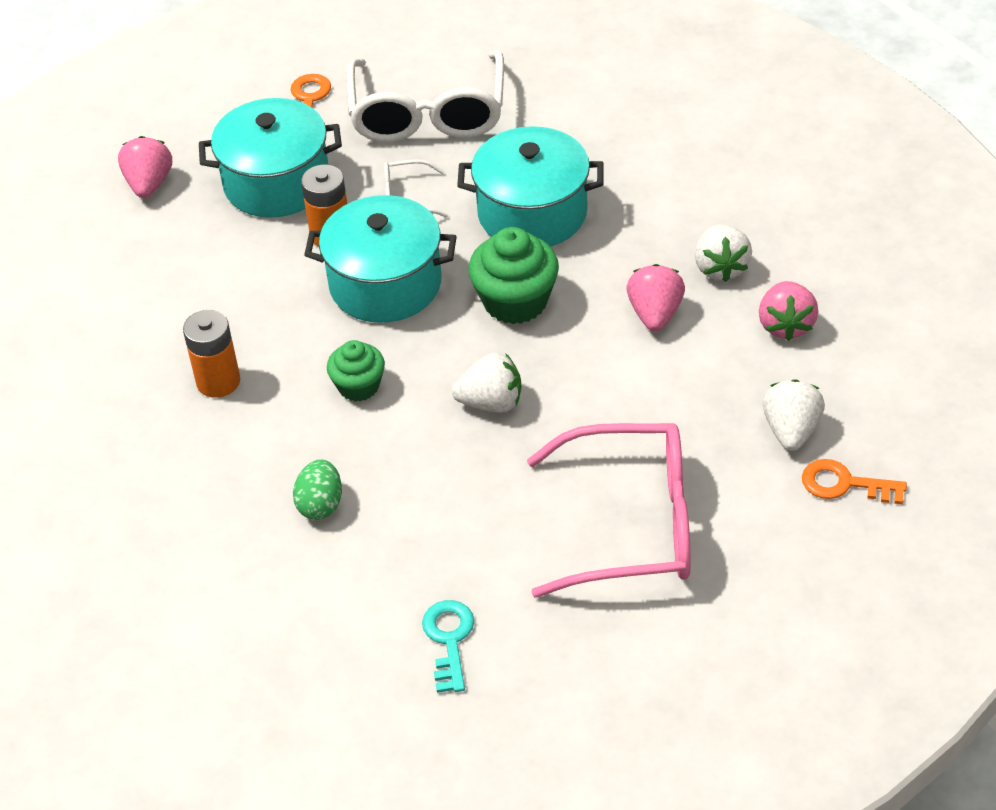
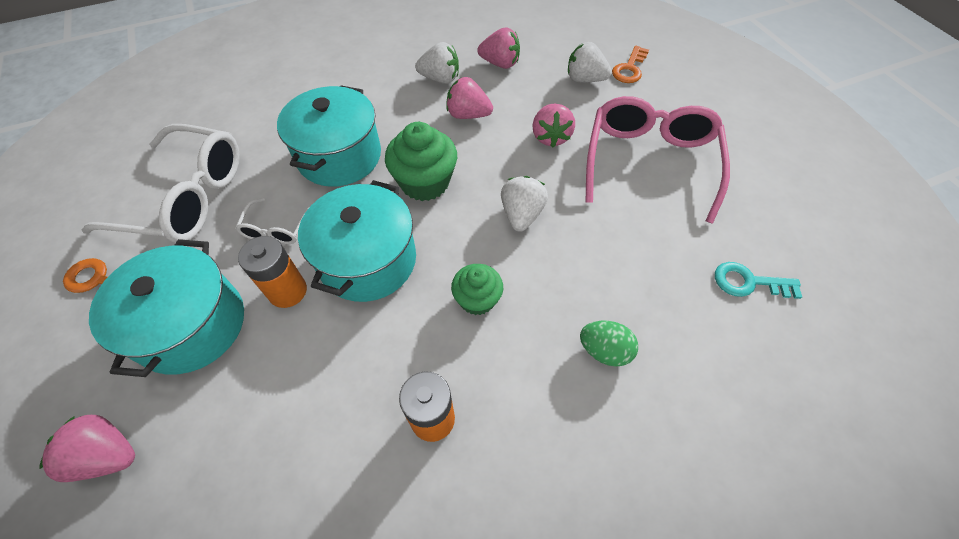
camera: 80 degrees left, 10 degrees up
none -> pink strawberry [532,103,575,148]

